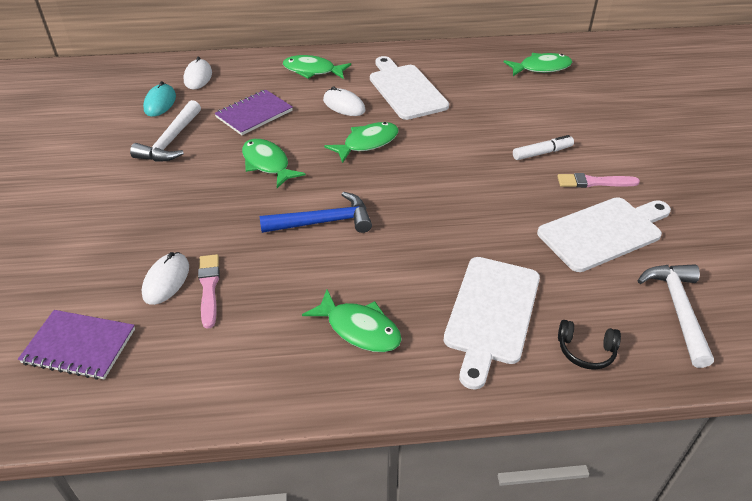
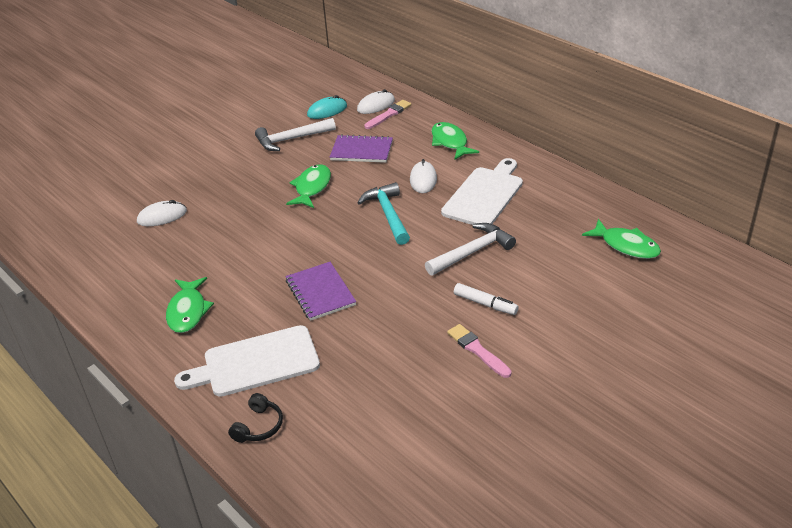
camera: 55 degrees right, 5 degrees down
purple notebook [18,310,135,380] -> purple notebook moved to [286,262,356,321]
pink brush [198,254,220,329] -> pink brush moved to [364,100,411,129]
blue hammer [259,192,372,233] -> none
green fish [324,122,399,163] -> turquoise hammer [357,182,410,245]
white cutting board [537,197,671,272] -> none
black headphones [558,320,621,370] -> black headphones turned 135 degrees counterclockwise [228,393,283,443]
white hammer [637,264,714,368] -> white hammer moved to [425,223,516,275]

